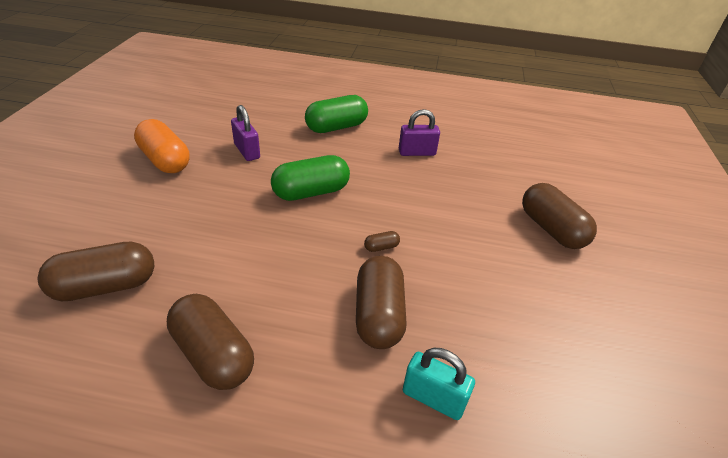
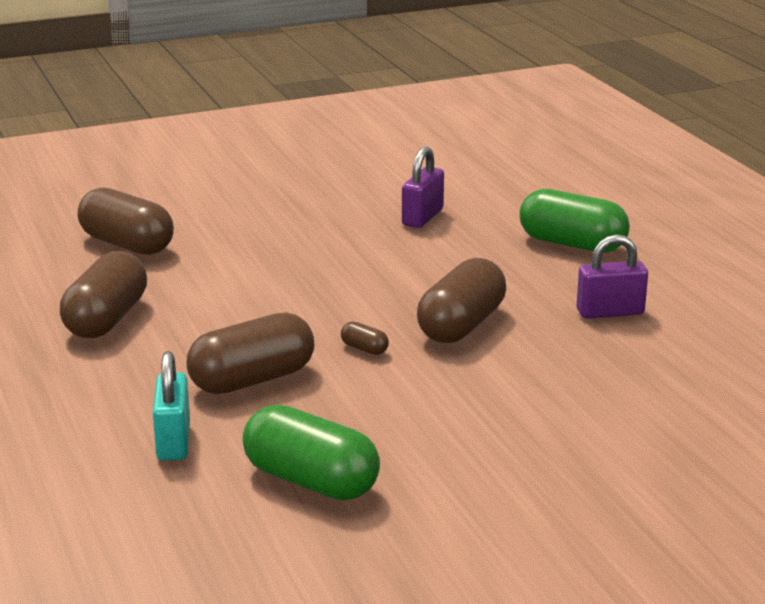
camera: 60 degrees right, 15 degrees down
orange capsule [134,119,190,173] -> none
green capsule [271,155,350,201] -> green capsule moved to [243,405,380,500]
purple padlock [399,109,440,156] -> purple padlock turned 60 degrees counterclockwise [576,234,648,319]
brown capsule [522,183,597,249] -> brown capsule moved to [417,258,506,343]

